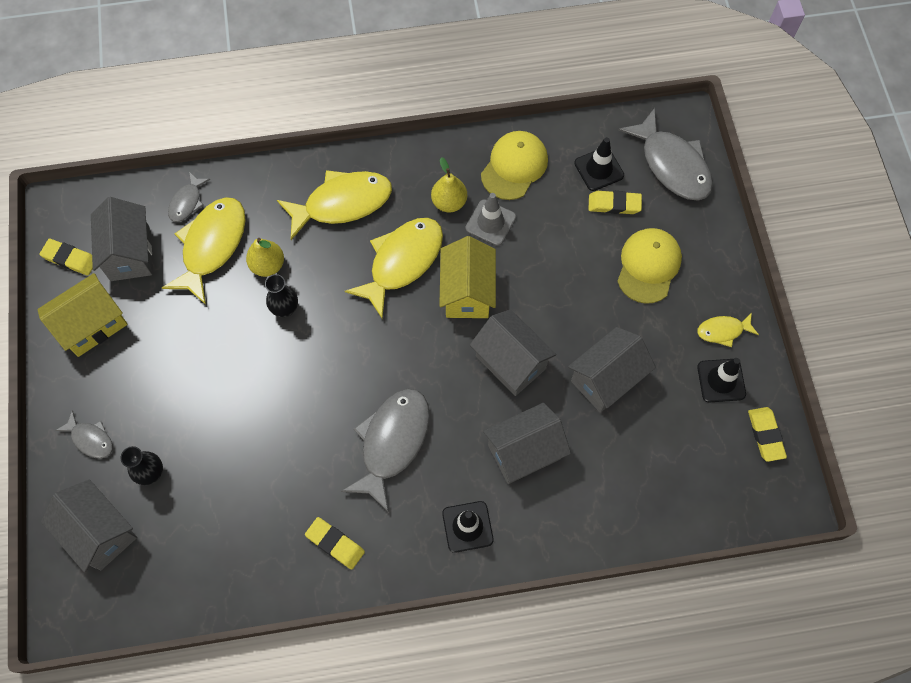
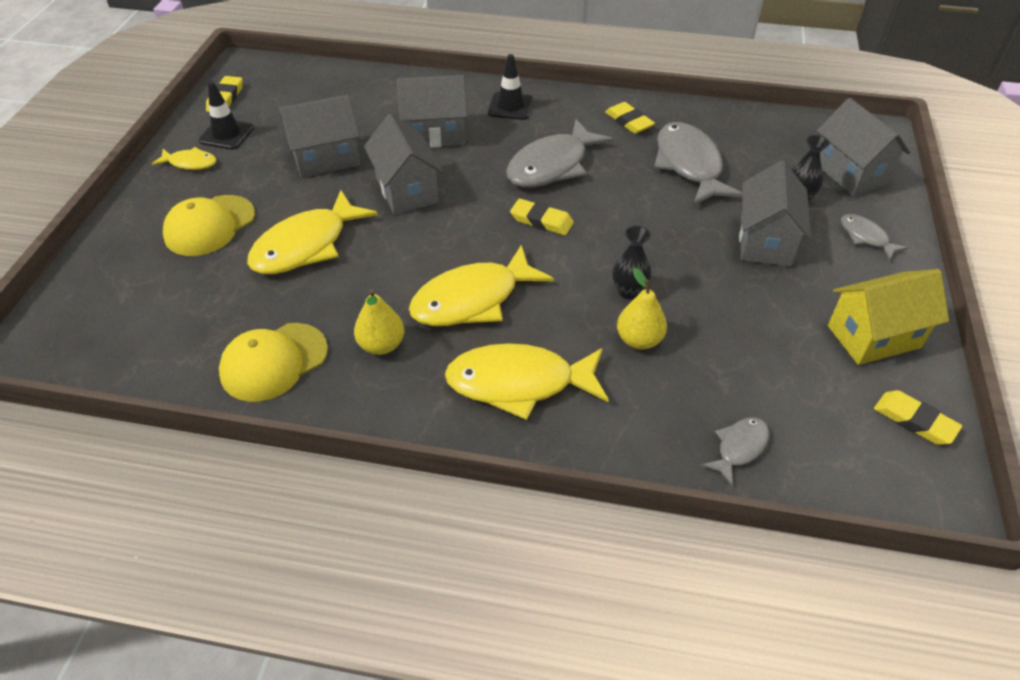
camera: 160 degrees left, 20 degrees down
grey house [91,197,152,281] -> grey house moved to [739,160,811,267]
yellow fish [162,197,246,305] -> yellow fish moved to [247,190,378,274]
yellow house [439,236,496,318] -> none
grey traffic cone [465,193,516,246] -> none
black traffic cone [574,137,624,191] -> none
yellow eraser [588,191,642,214] -> yellow eraser moved to [510,199,574,235]
grey fish [618,108,713,201] -> grey fish moved to [654,122,742,205]

